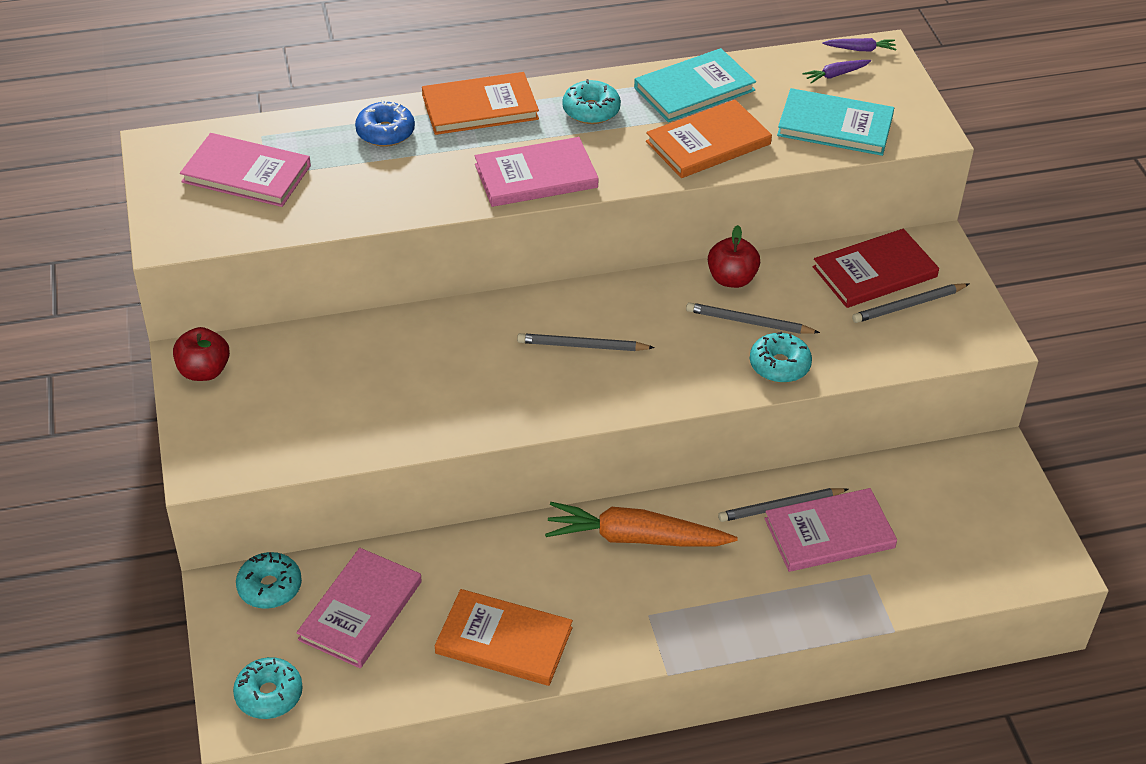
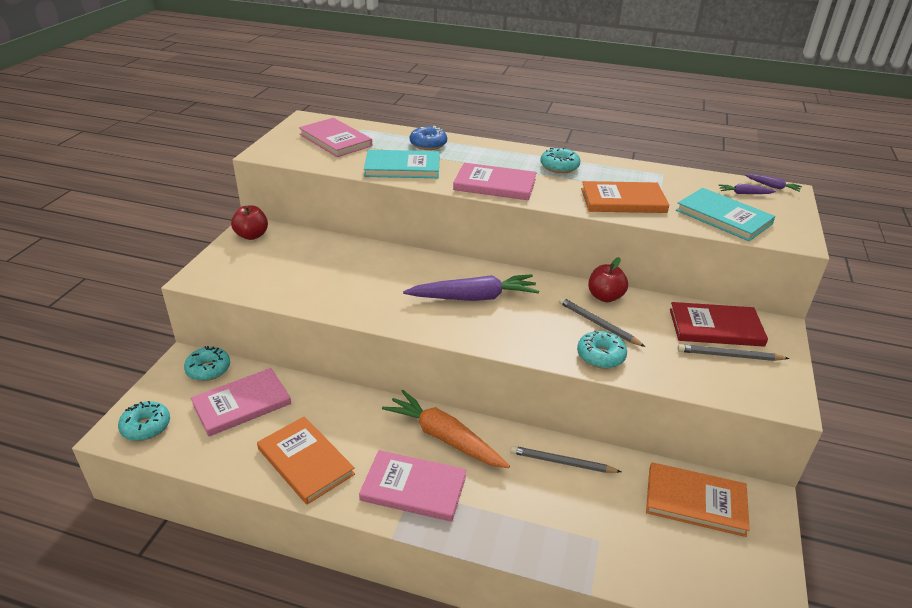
camera: 30 degrees right, 10 degrees down
orange book [422,72,539,135] -> orange book moved to [646,462,750,537]
grey pencil [517,333,655,351] -> purple carrot [403,274,539,301]
turquoise book [634,48,756,122] -> turquoise book moved to [364,150,440,178]
pink book [764,488,897,572] -> pink book moved to [359,450,467,522]

